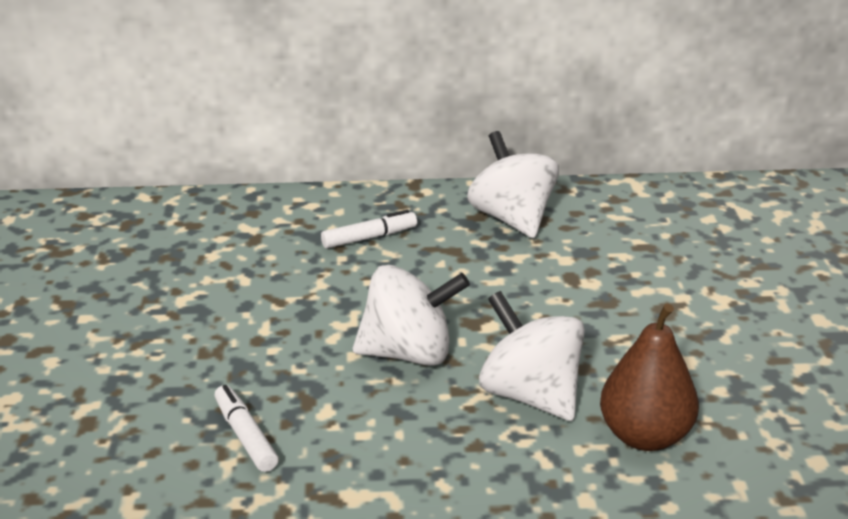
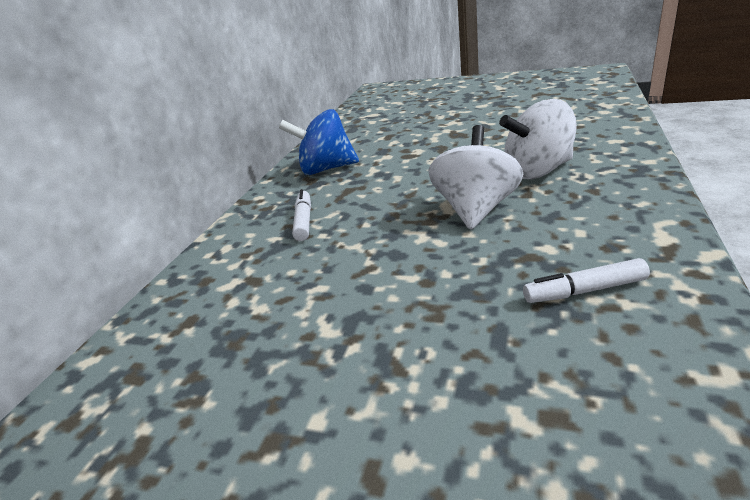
camera: 65 degrees left, 0 degrees up
white spinning top [467,131,559,238] -> blue spinning top [279,109,359,175]
brown pear [600,303,699,451] -> none

